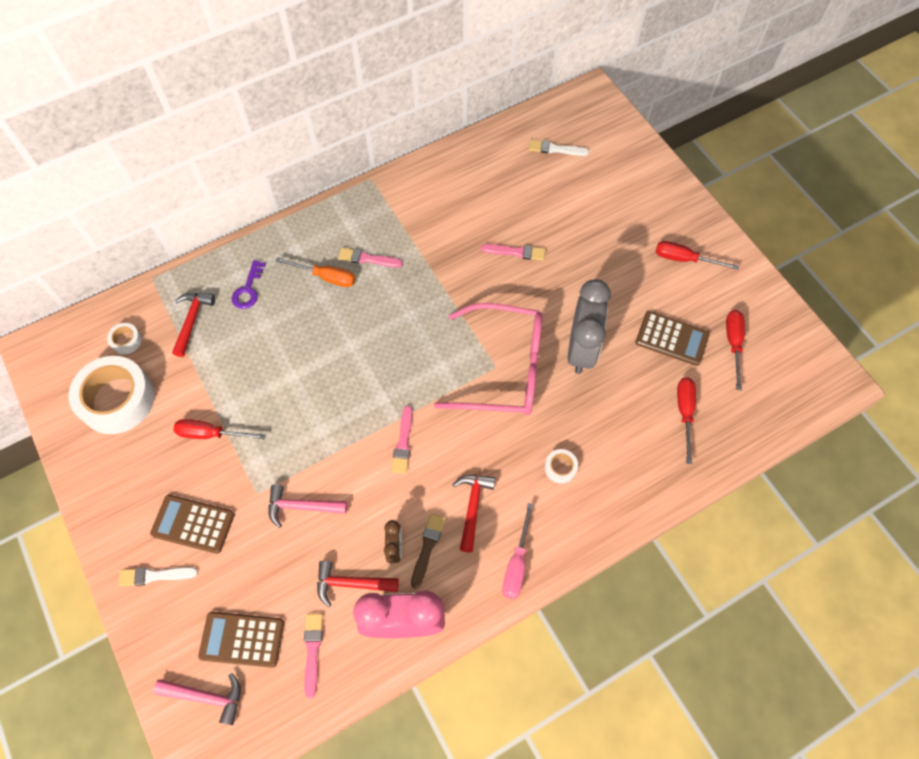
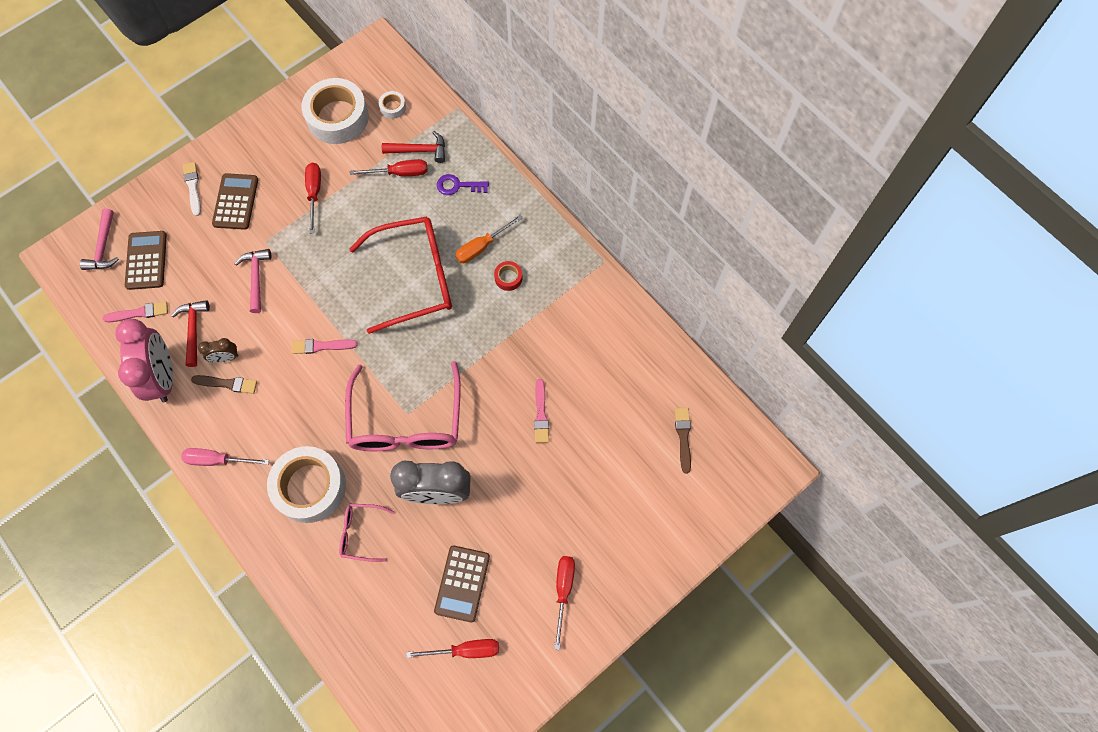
camera: 80 degrees right, 5 degrees up
orange screwdriver [276,257,356,287] -> orange screwdriver turned 45 degrees clockwise [455,215,523,263]
pink brush [338,248,403,268] -> red tape [494,261,523,291]
red hammer [452,475,495,552] -> none
white brush [529,140,589,156] -> brown brush [675,408,691,474]
white tape [545,449,578,484] -> white tape [267,446,346,523], size x2.36
red screwdriver [677,377,696,464] -> red screwdriver moved to [350,159,428,176]
none -> pink glasses [339,504,394,562]
none -> red glasses [350,216,452,334]

